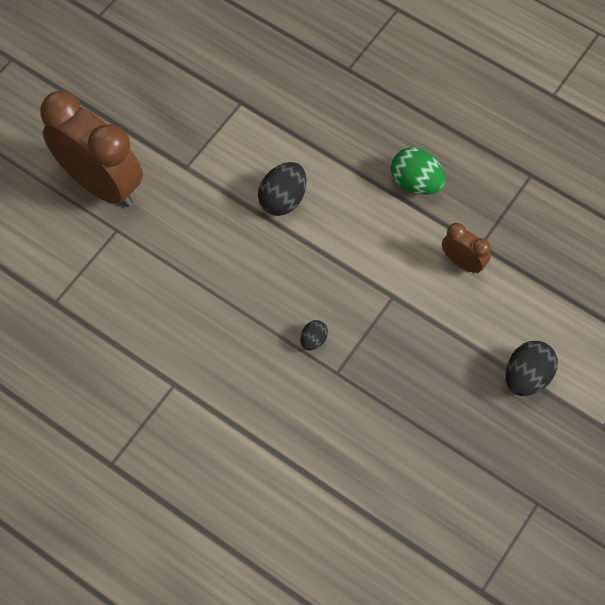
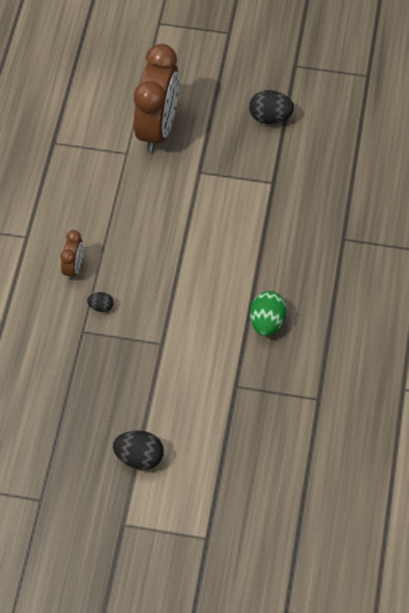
camera: 65 degrees right, 5 degrees down
black egg [258,162,306,216] -> black egg moved to [249,90,294,124]
brown clock [442,223,491,273] -> brown clock moved to [60,230,83,280]

